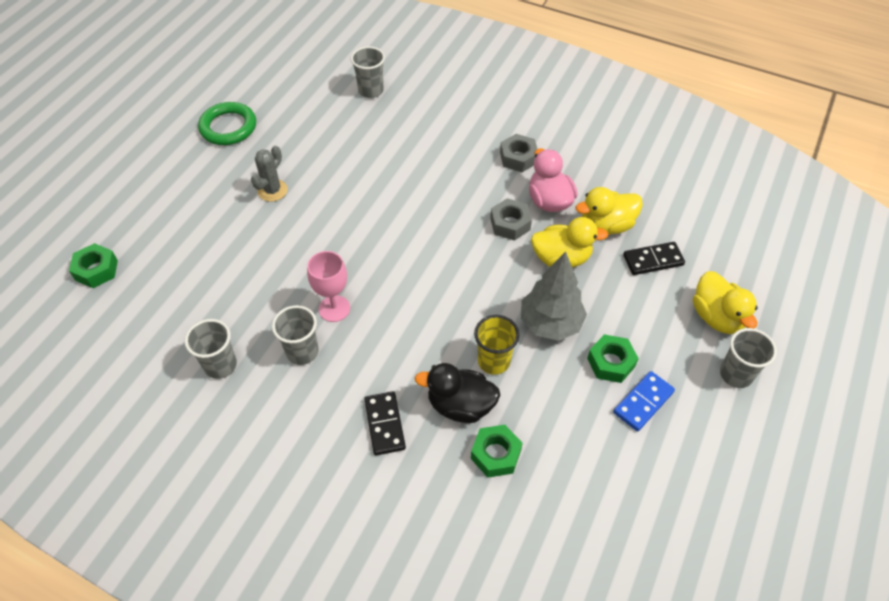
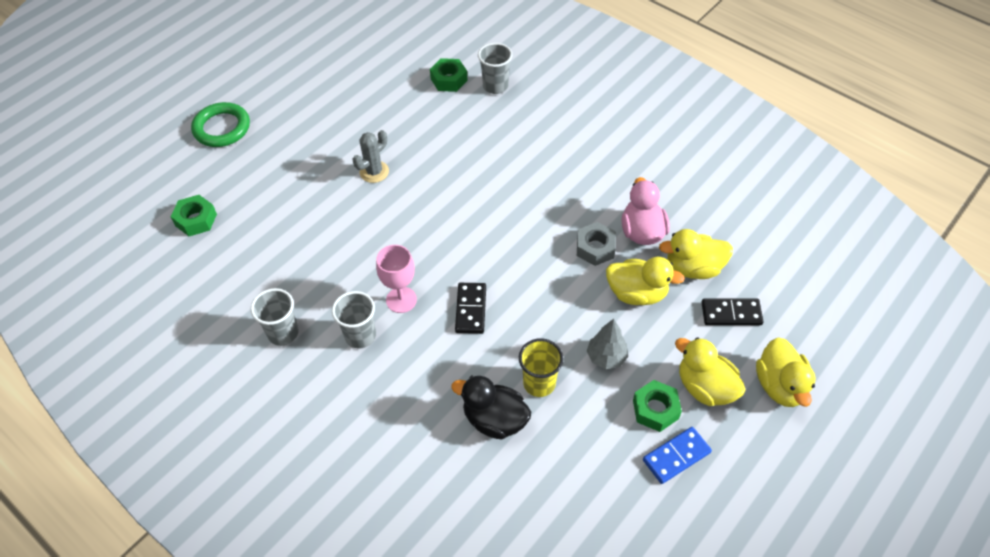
camera: 15 degrees right, 0 degrees up
green ring [198,102,256,145] -> green ring moved to [191,102,250,147]
black domino [364,391,406,456] -> black domino moved to [455,283,486,334]
green nut [471,425,523,478] -> green nut moved to [430,58,468,92]
grey nut [500,134,537,172] -> none
grey tree [521,252,587,341] -> grey tree [587,319,628,369], size x0.62
grey cup [720,328,777,388] -> none
none -> yellow duck [675,337,746,406]

